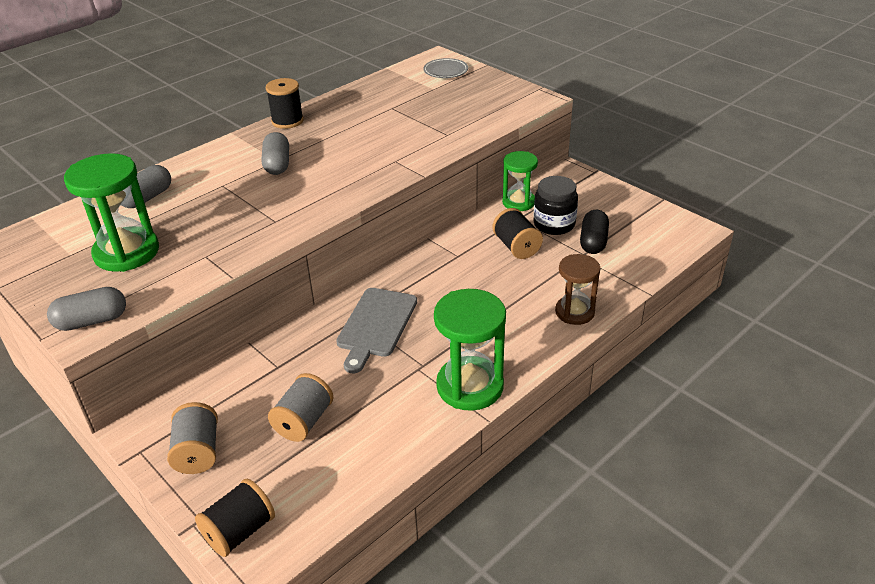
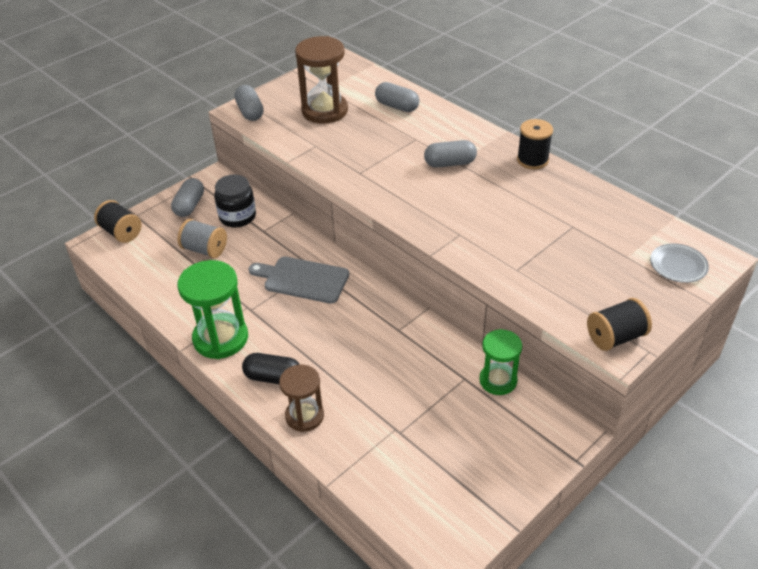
camera: 90 degrees right, 5 degrees up
green hourglass [64,153,159,272] -> brown hourglass [295,36,348,124]
grey spool [167,402,218,474] -> grey capsule [171,178,204,217]
black spool [492,208,543,259] -> black spool moved to [587,298,652,351]
black jar [534,176,578,235] -> black jar moved to [214,175,256,228]
black capsule [580,210,609,254] -> black capsule moved to [242,353,300,384]

